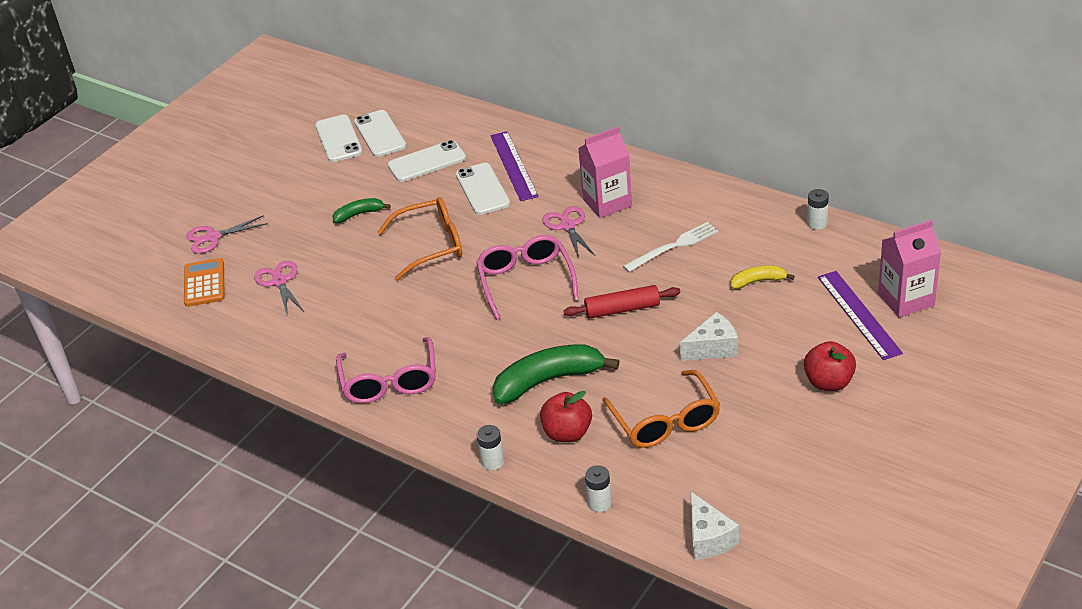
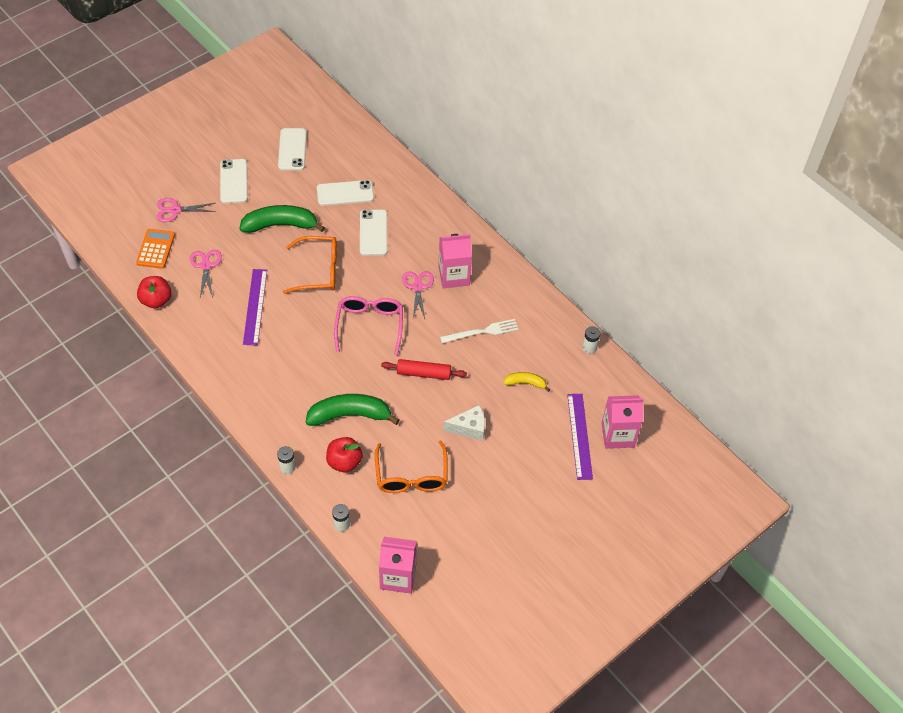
camera: 10 degrees right, 15 degrees up
green banana [333,198,390,223] -> green banana [239,205,325,233], size x1.93
pink glasses [336,337,436,404] -> none
white phone [354,110,406,157] -> white phone moved to [220,159,248,204]
purple ruler [490,131,539,201] -> purple ruler moved to [243,269,267,345]
white cheese [690,491,739,560] -> pink carton [379,537,417,594]
red apple [804,341,856,391] -> red apple moved to [137,276,171,308]

